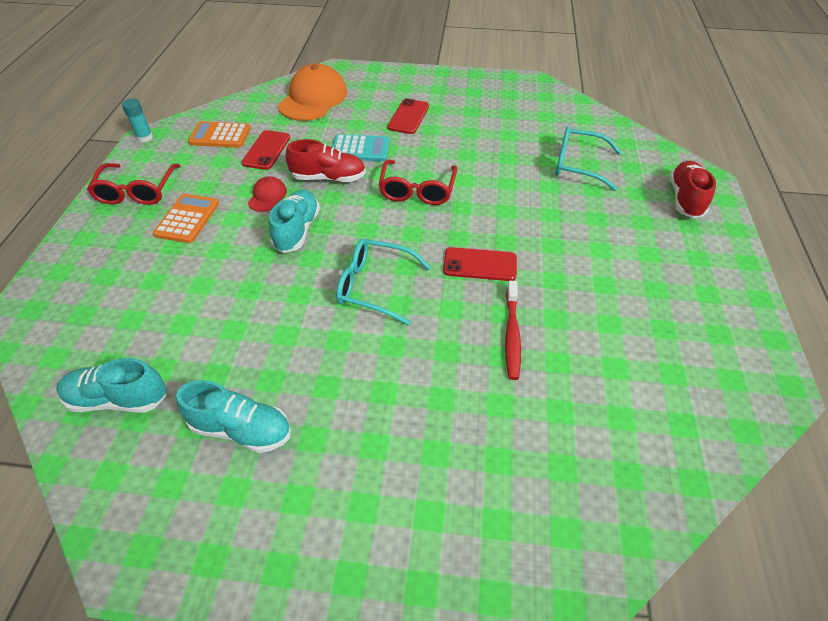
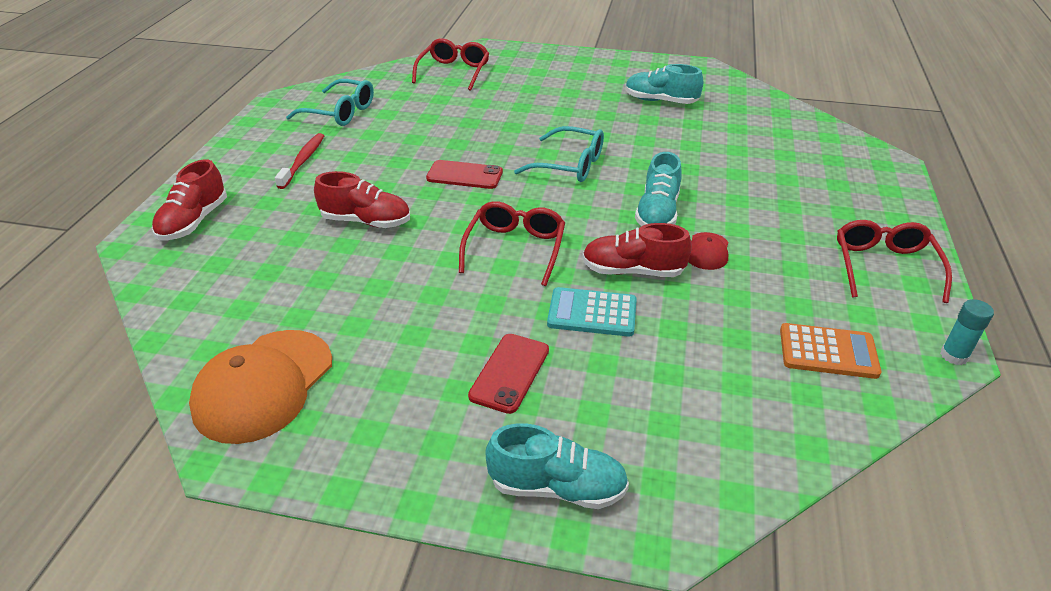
camera: 175 degrees left, 10 degrees down
turquoise shoe [56,358,166,413] -> turquoise shoe moved to [485,423,629,509]
orange calculator [153,194,219,243] -> none
red phone [242,130,290,170] -> none
orange cap [278,64,347,121] -> orange cap moved to [189,330,332,444]
red toothbrush [505,281,521,380] -> red toothbrush moved to [275,133,324,189]
turquoise glasses [555,126,621,191] -> turquoise glasses moved to [286,79,374,126]
none -> red shoe [314,171,410,228]
none -> red glasses [412,38,489,91]

